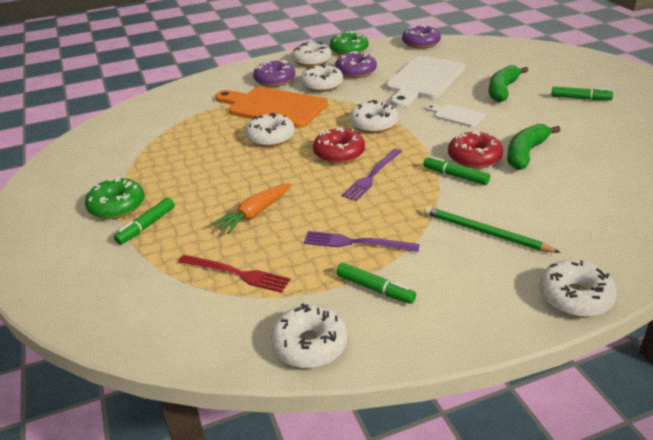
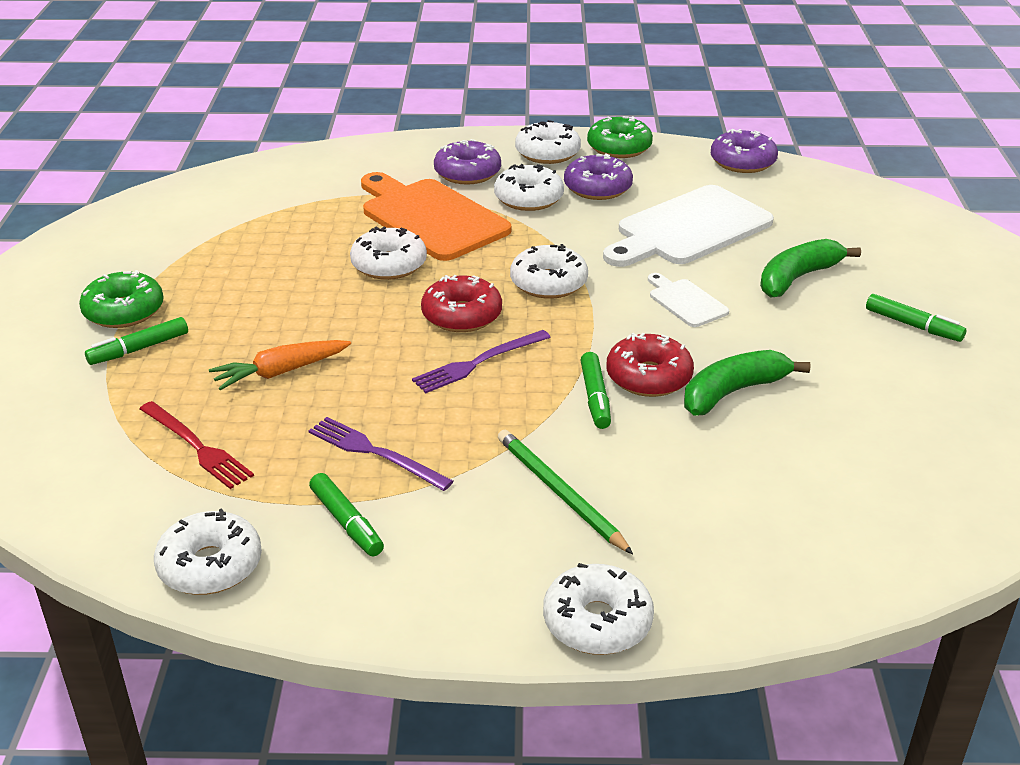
camera: 20 degrees right, 0 degrees up
green marker [423,156,490,185] -> green marker turned 150 degrees counterclockwise [580,352,611,429]

